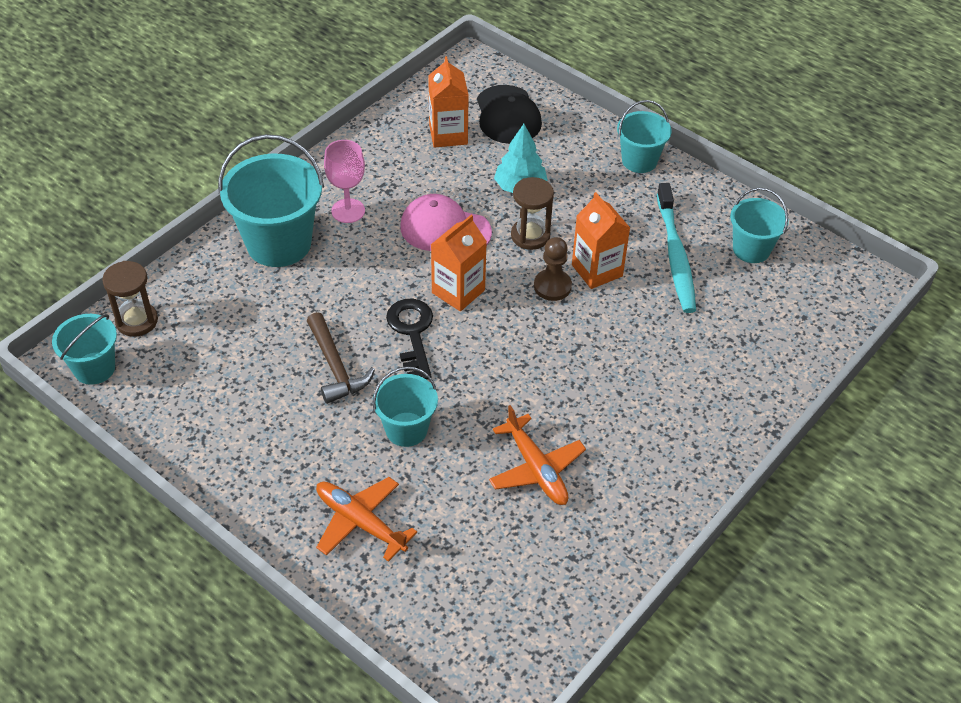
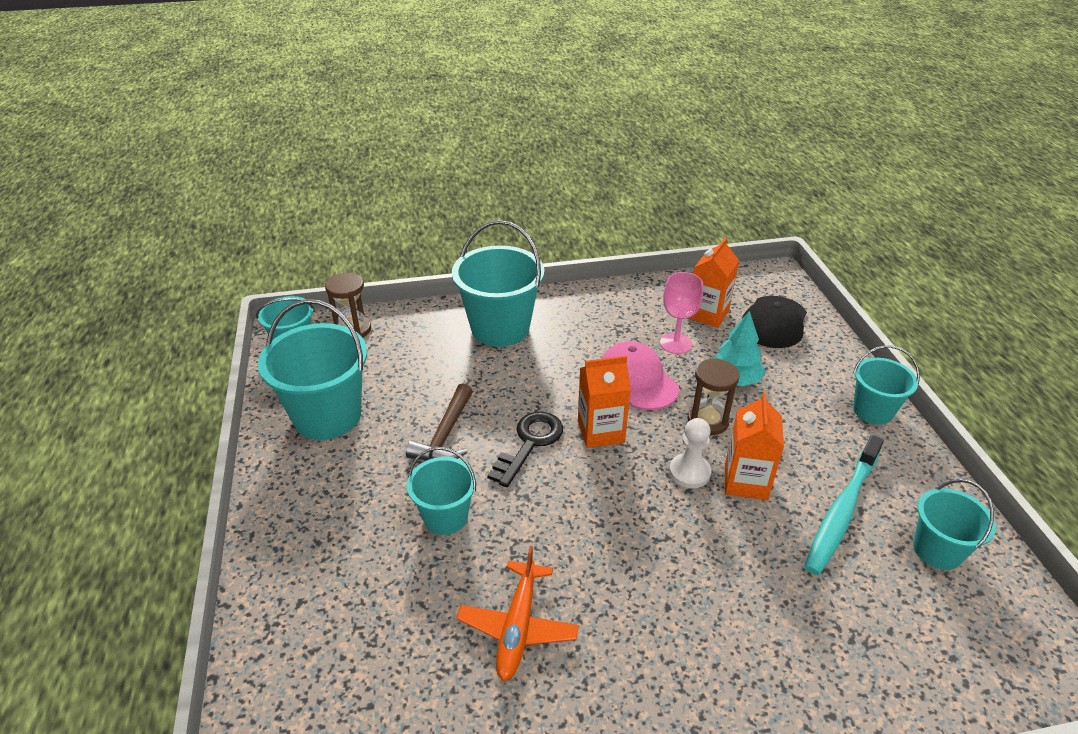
camera: 40 degrees right, 10 degrees down
orange plane [316,477,417,562] -> none
pink goblet [324,140,365,223] -> pink goblet moved to [660,272,703,354]
brown pawn [534,237,572,301] -> white pawn [669,418,711,488]
none -> turquoise bucket [258,299,367,440]

